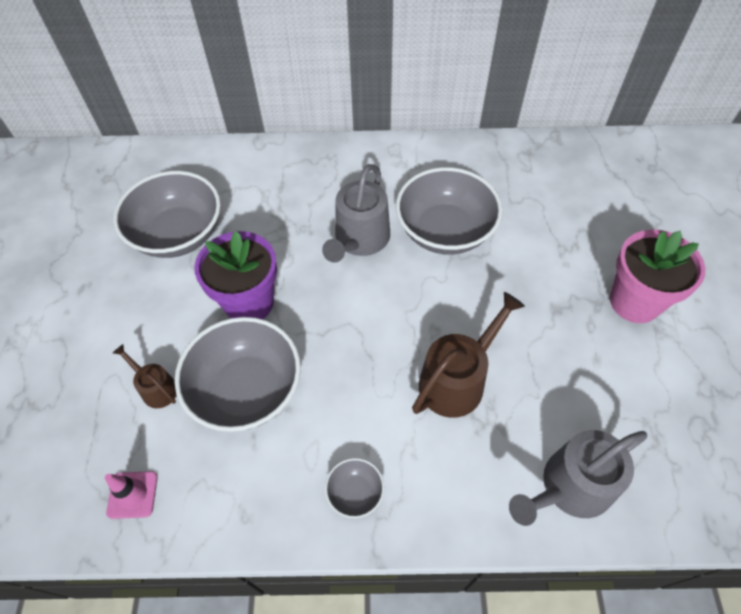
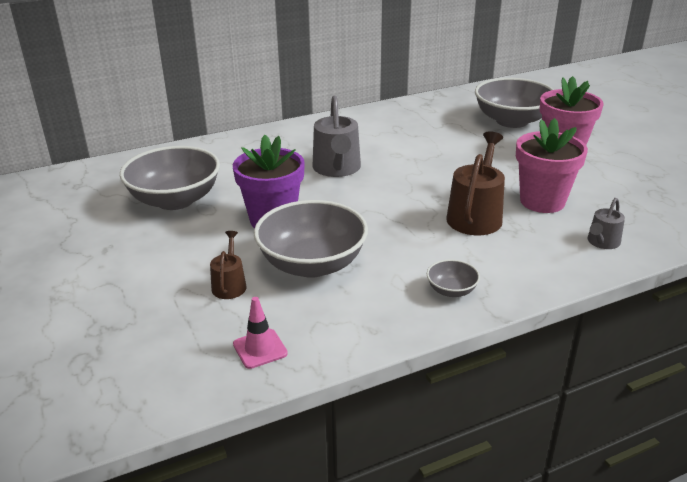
camera: 25 degrees left, 25 degrees down
brown watering can [113,344,177,408] -> brown watering can turned 75 degrees clockwise [210,231,246,299]
grey bowl [396,167,503,255] -> grey bowl moved to [475,78,554,128]
grey watering can [509,430,647,526] -> grey watering can [588,198,625,249], size x0.55
none -> pink flower pot [516,118,588,213]

